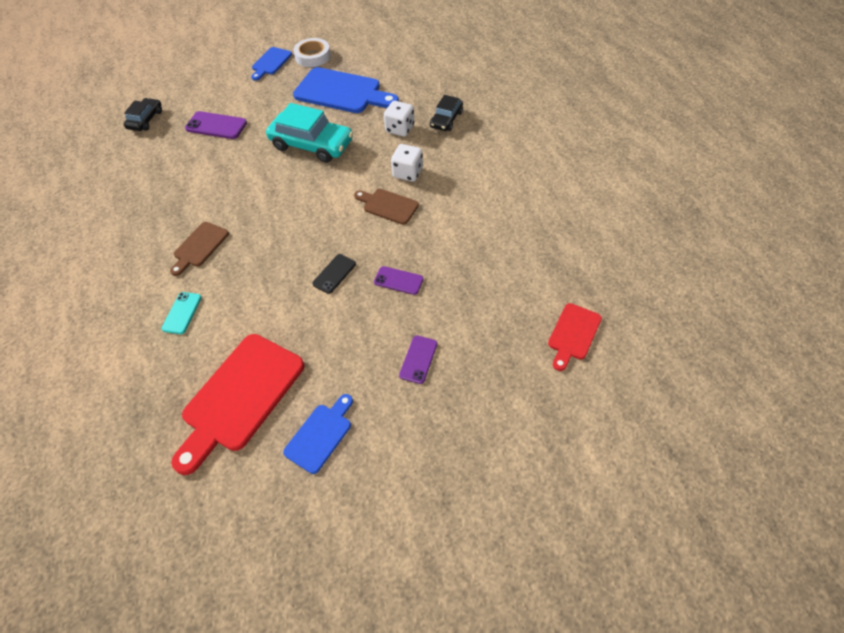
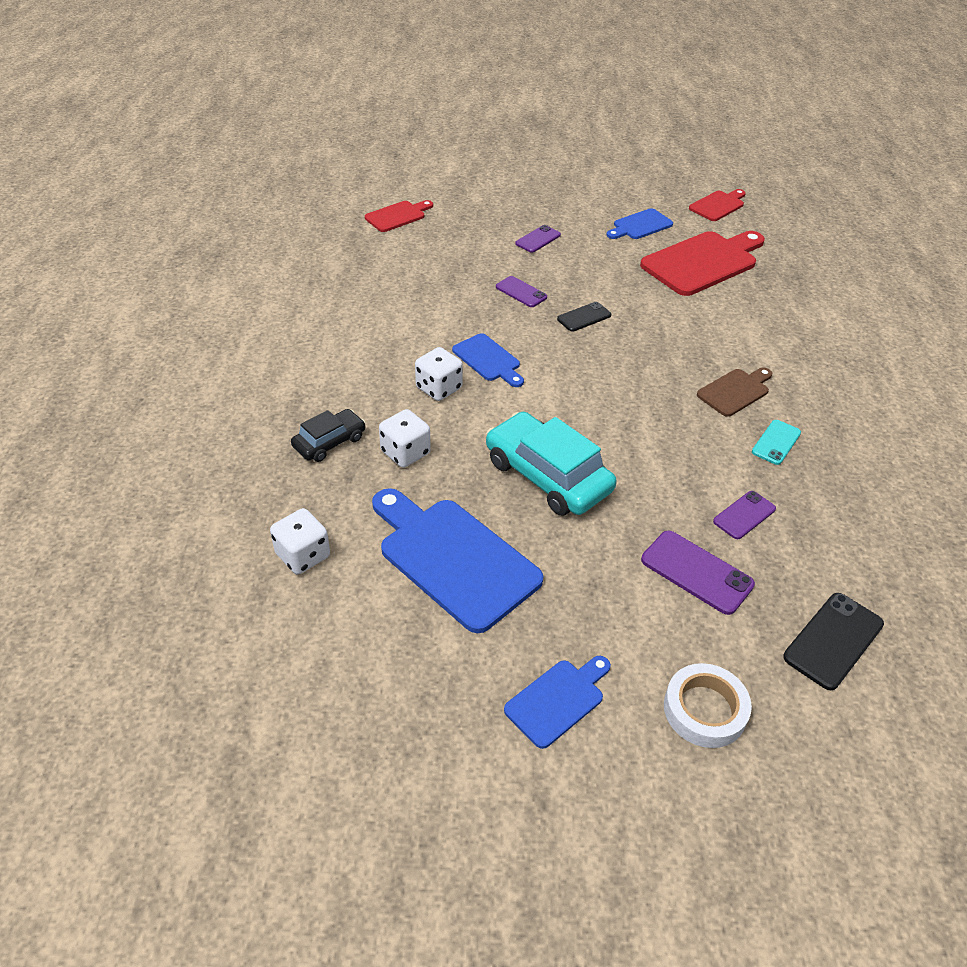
camera: 160 degrees left, 10 degrees down
black car [124,98,162,131] -> black phone [783,593,884,690]
turquoise phone [162,292,202,334] -> turquoise phone moved to [752,420,801,465]
white tape [293,38,331,67] -> white tape moved to [664,663,752,748]
brown cutting board [354,189,419,225] -> blue cutting board [452,333,524,387]
none -> white dice [270,508,330,574]
none -> red cutting board [689,189,746,221]
none -> purple phone [713,491,776,539]

